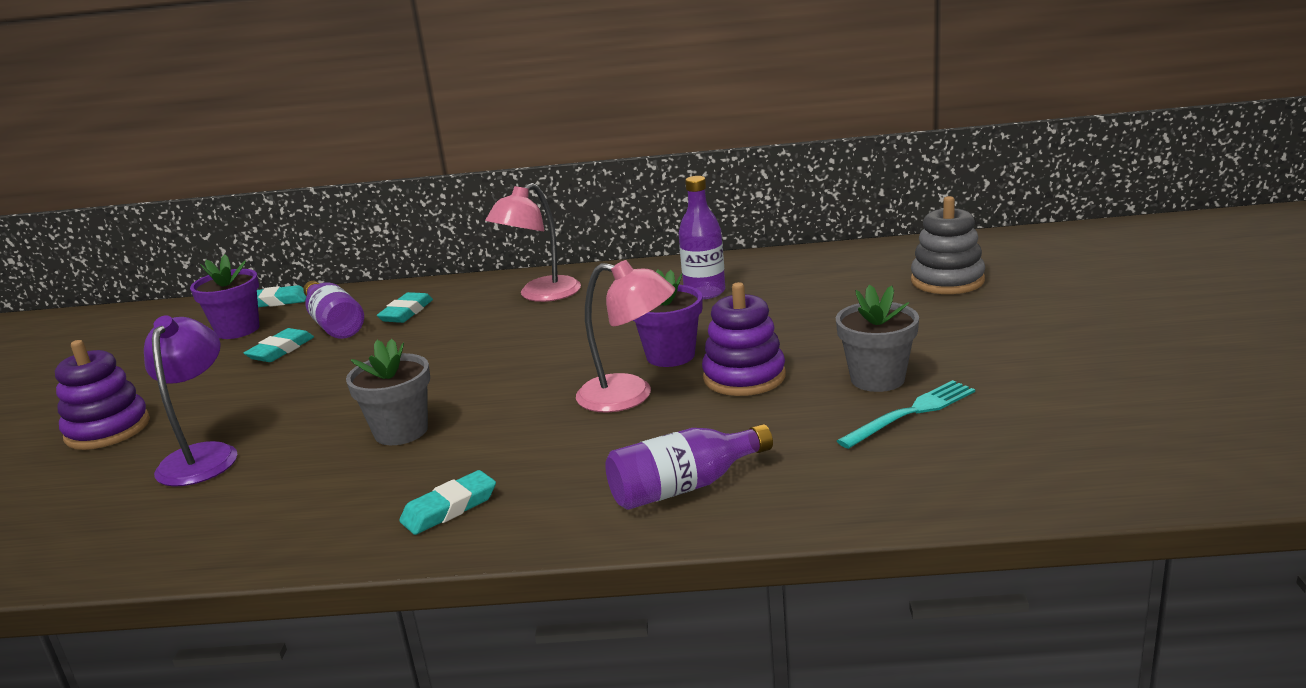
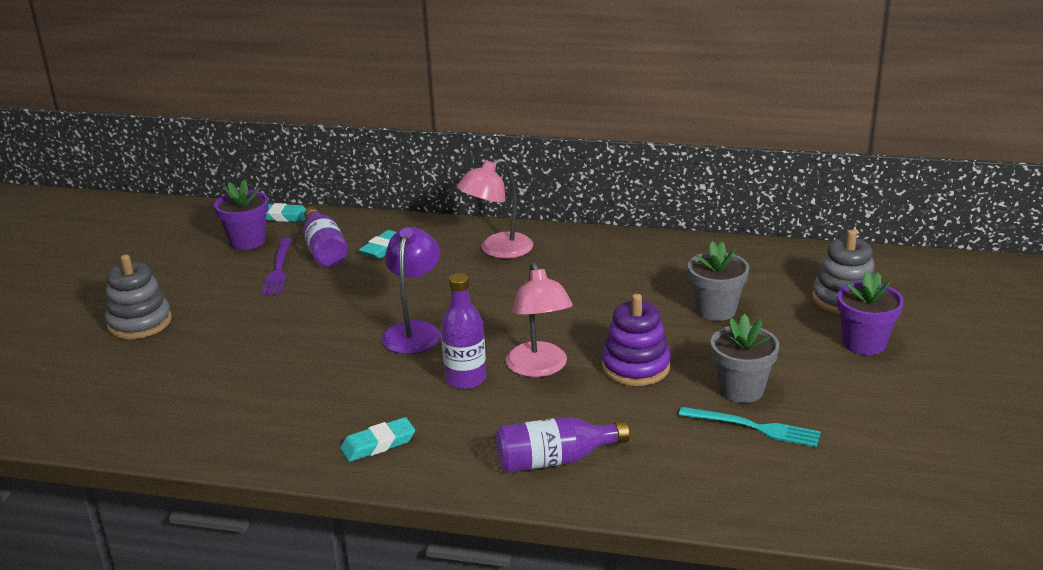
camera: 10 degrees right, 5 degrees up
purple stacking toy [55,340,150,450] -> grey stacking toy [105,255,172,339]
purple lamp [144,315,237,487] -> purple lamp moved to [382,227,441,354]
turquoise eraser [244,328,314,362] -> purple fork [262,238,292,295]
grey flower pot [346,339,430,445] -> grey flower pot moved to [688,241,749,321]
pink lamp [576,260,675,412] -> pink lamp turned 45 degrees clockwise [506,263,573,377]
purple flower pot [633,270,702,367] -> purple flower pot moved to [837,271,904,355]
purple bottle [679,176,725,299] -> purple bottle moved to [441,273,486,389]
turquoise fork [837,380,975,449] -> turquoise fork turned 45 degrees clockwise [679,407,821,447]

